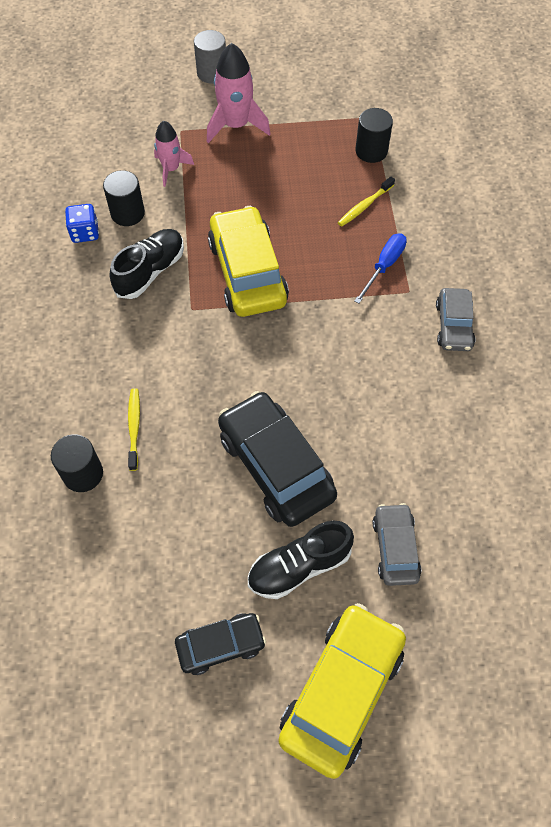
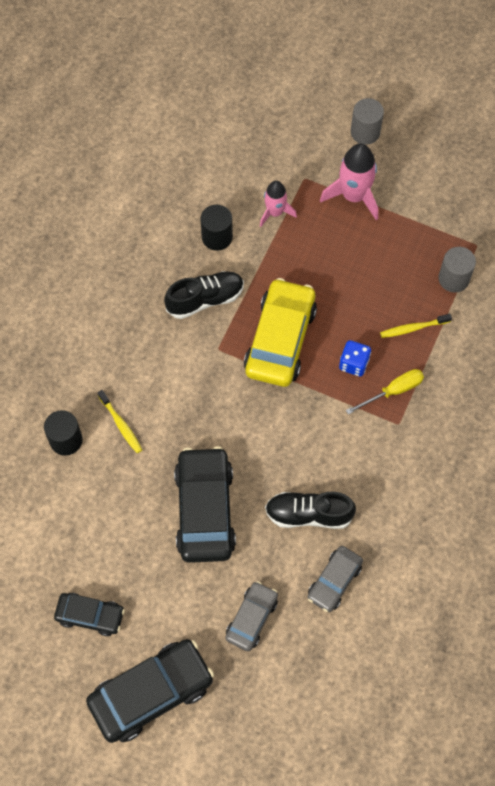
camera: 30 degrees right, 5 degrees up
blue dice [65,204,99,243] -> blue dice moved to [339,340,371,377]
yellow toothbrush [128,388,140,471] -> yellow toothbrush turned 120 degrees clockwise [98,390,142,453]
black shoe [248,521,354,599] -> black shoe moved to [265,491,356,529]
yellow car [278,603,406,779] -> black car [86,639,214,743]
blue screwdriver [354,233,407,304] -> yellow screwdriver [346,369,424,415]
black cylinder [355,108,393,163] -> grey cylinder [438,247,476,293]
grey car [436,288,475,351] -> grey car moved to [307,546,363,612]

